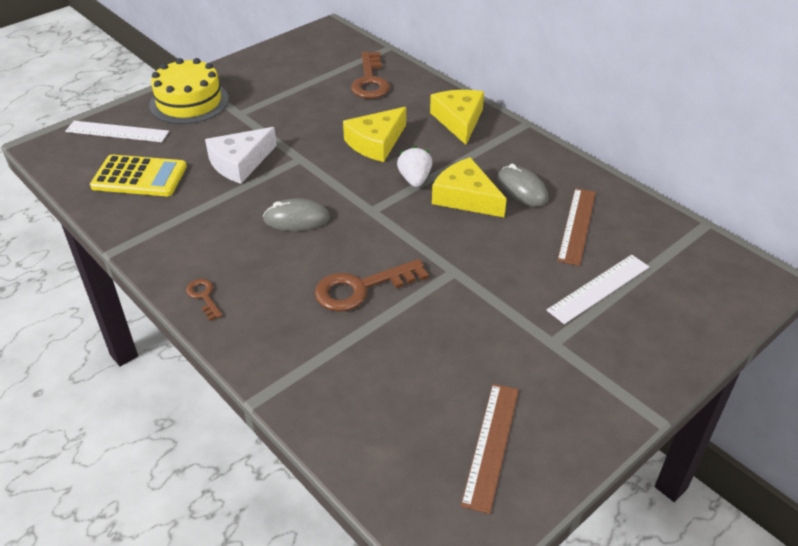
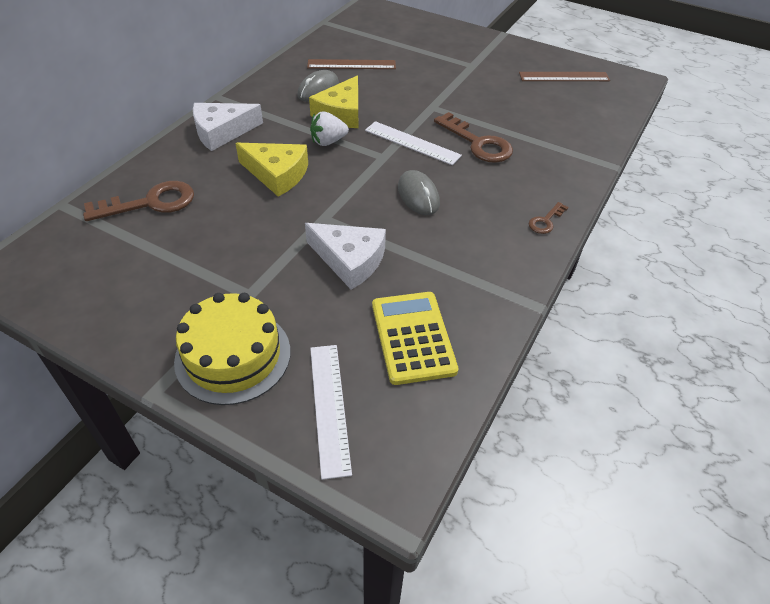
camera: 110 degrees left, 5 degrees up
yellow cheese [430,90,484,145] -> white cheese [193,103,263,151]
white ruler [547,255,649,324] -> white ruler moved to [365,121,462,165]

